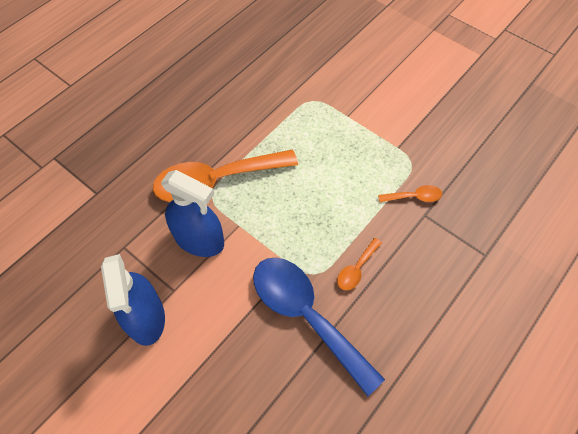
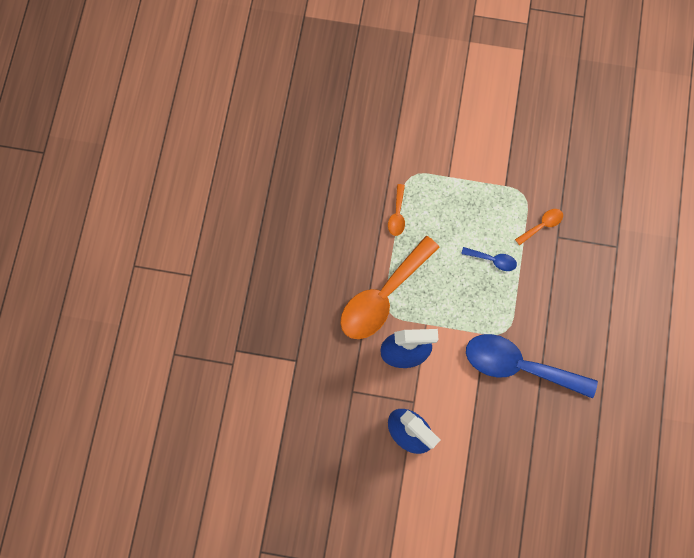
camera: 30 degrees left, 15 degrees up
orange spoon [337,238,382,290] -> orange spoon moved to [388,184,405,236]
none -> blue spoon [461,247,517,271]

